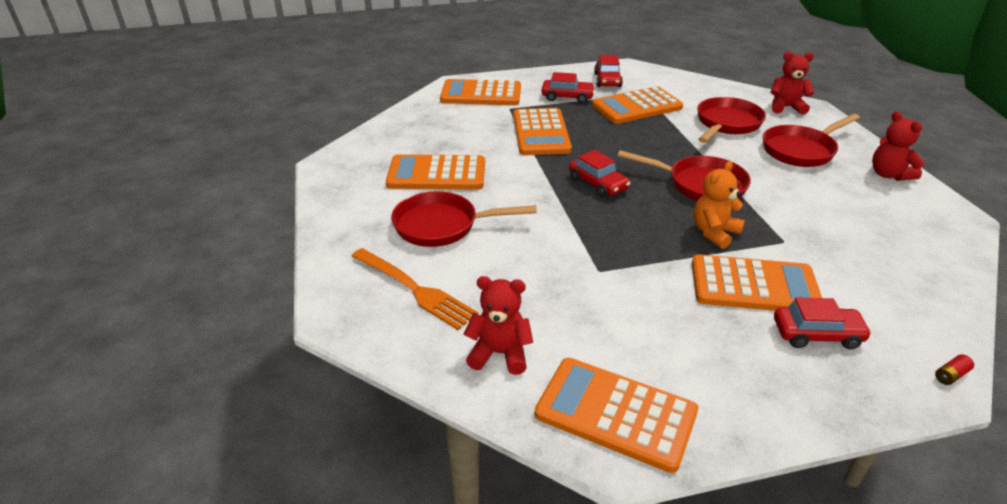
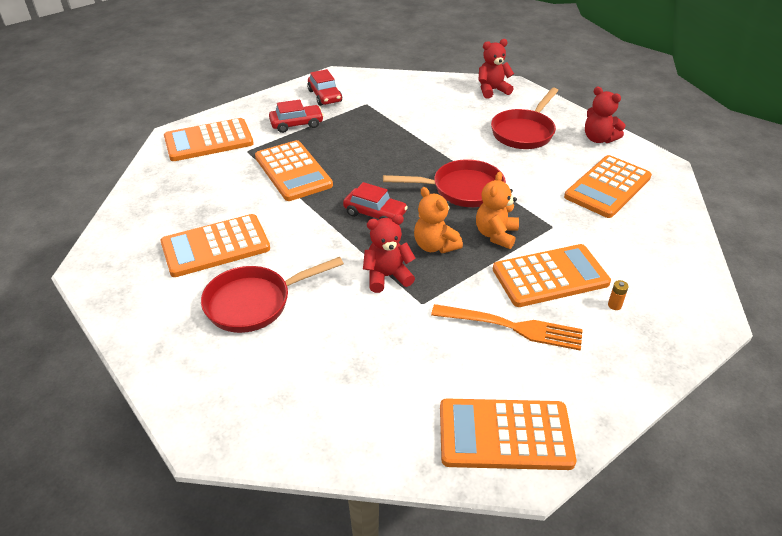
camera: 25 degrees left, 5 degrees up
orange fork [351,248,478,330] -> orange fork moved to [431,304,583,350]
red teddy bear [463,276,533,375] -> red teddy bear moved to [363,214,416,293]
orange calculator [592,86,683,124] -> orange calculator moved to [564,155,652,218]
red pan [697,97,766,143] -> none
red car [774,298,872,349] -> orange battery [608,280,629,310]
red battery [935,354,974,385] -> none
none -> orange teddy bear [414,187,463,253]

